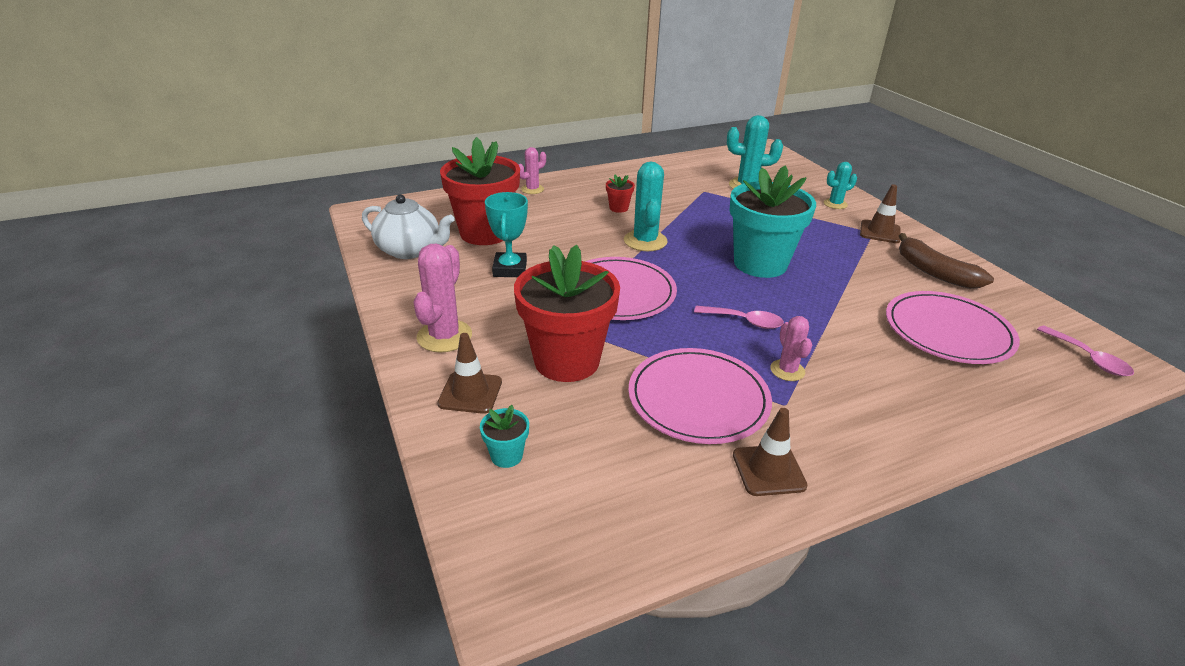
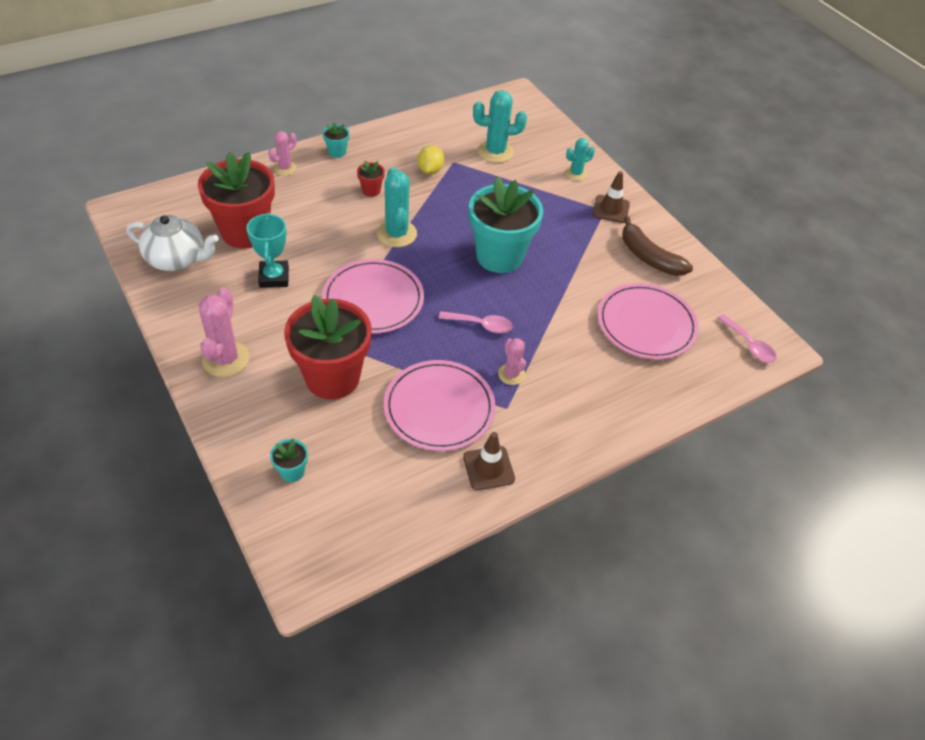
camera: 10 degrees left, 15 degrees up
brown traffic cone [438,333,502,414] -> none
none -> turquoise flower pot [323,122,350,158]
none -> yellow lemon [418,145,444,175]

